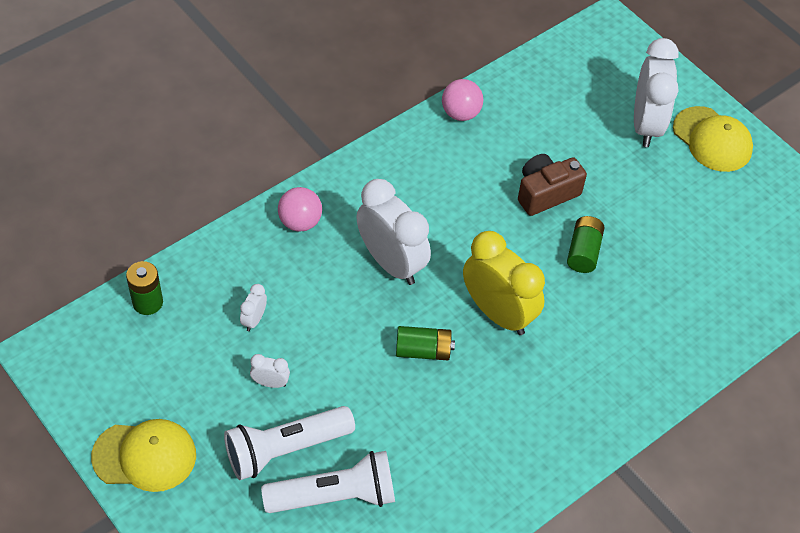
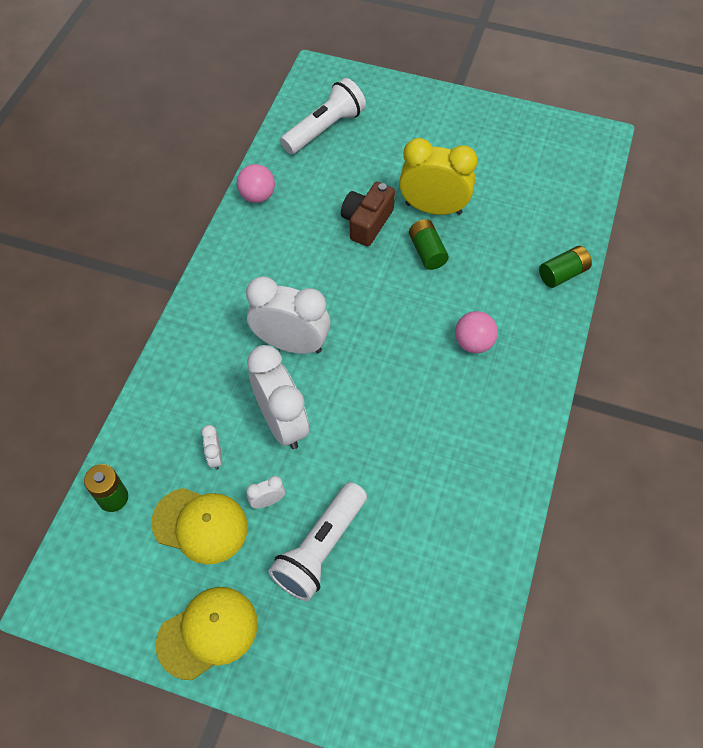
camera: 30 degrees left, 5 degrees up
white flashlight [261,451,395,513] -> white flashlight moved to [280,78,366,154]
pink ball [278,187,322,232] -> pink ball moved to [455,311,498,353]
green battery [396,326,455,360] -> green battery moved to [539,246,592,288]
yellow clock [463,231,545,335] -> yellow clock moved to [399,138,478,215]
white clock [634,38,679,147] -> white clock moved to [247,345,309,449]
yellow cap [673,106,753,172] -> yellow cap moved to [151,488,248,564]

